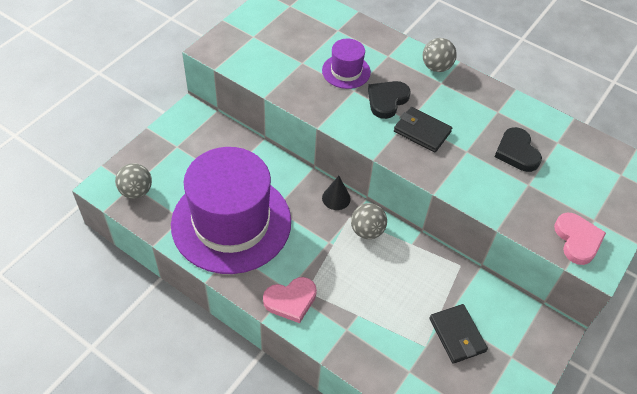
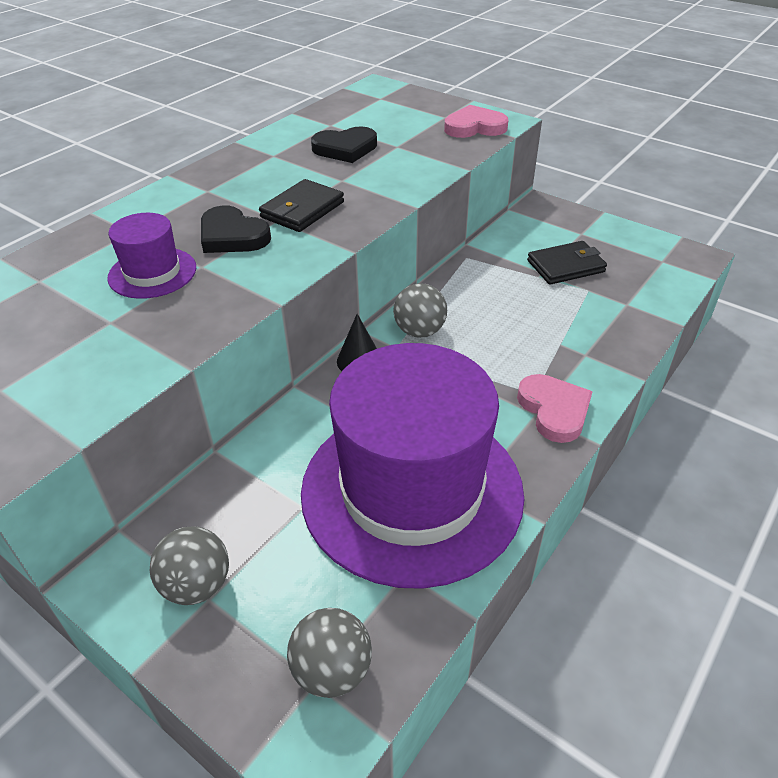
camera: 85 degrees left, 10 degrees down
grey ball [423,38,457,72] -> grey ball moved to [150,526,229,605]

